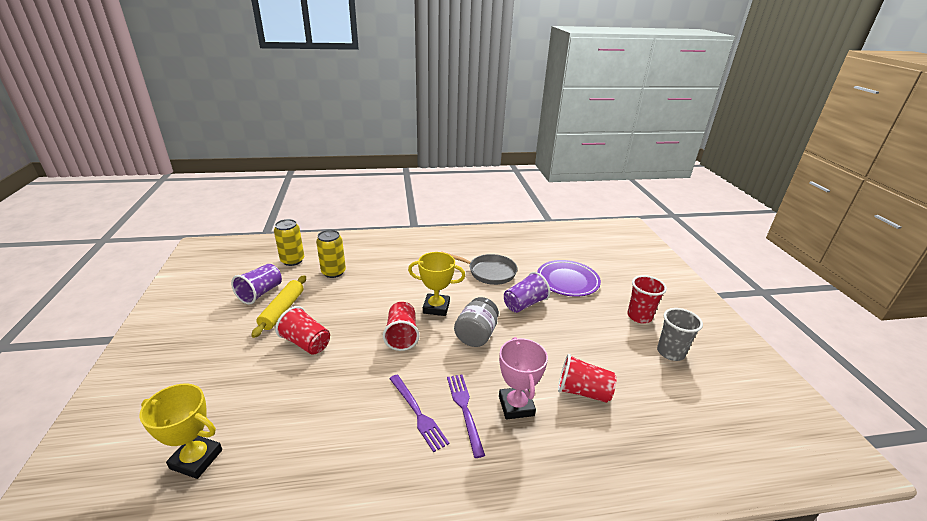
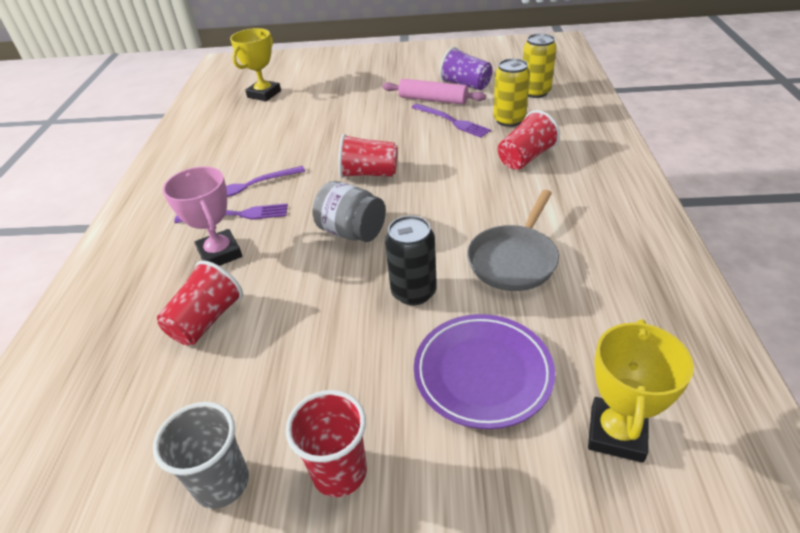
camera: 105 degrees right, 10 degrees up
yellow rolling pin [251,275,306,338] -> pink rolling pin [382,79,486,105]
red cup [275,306,330,355] -> red cup moved to [498,110,560,170]
yellow trophy [408,252,465,316] -> yellow trophy moved to [588,319,694,463]
pink trophy [499,337,548,420] -> pink trophy turned 60 degrees clockwise [163,166,242,266]
purple cup [504,272,550,313] -> black can [385,216,437,305]
none -> purple fork [412,104,491,138]

